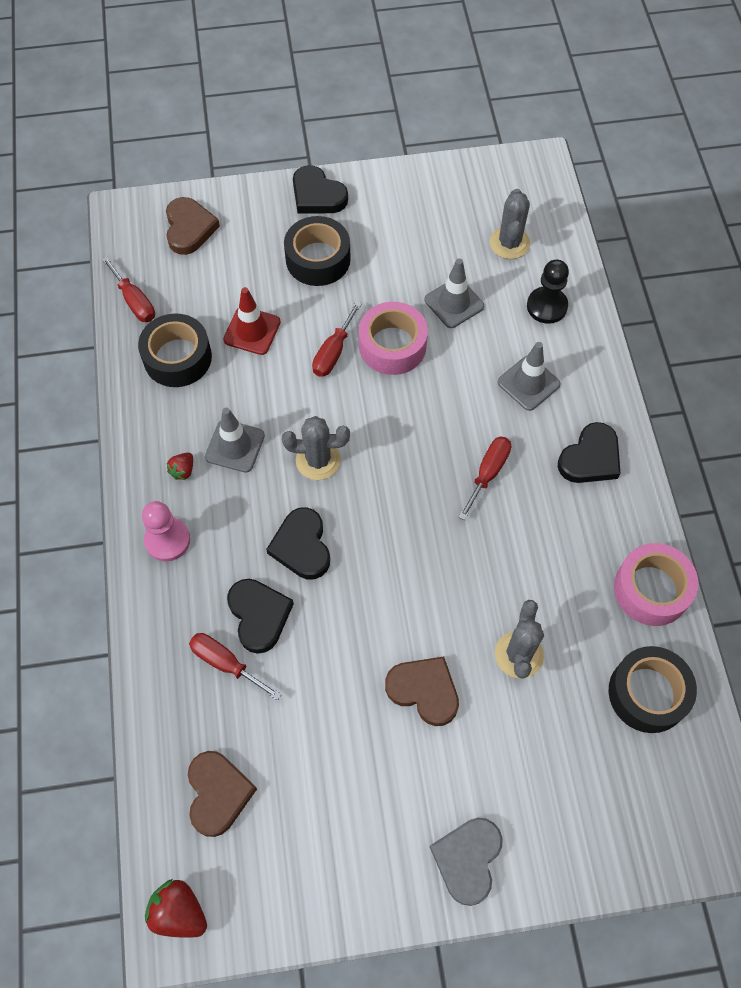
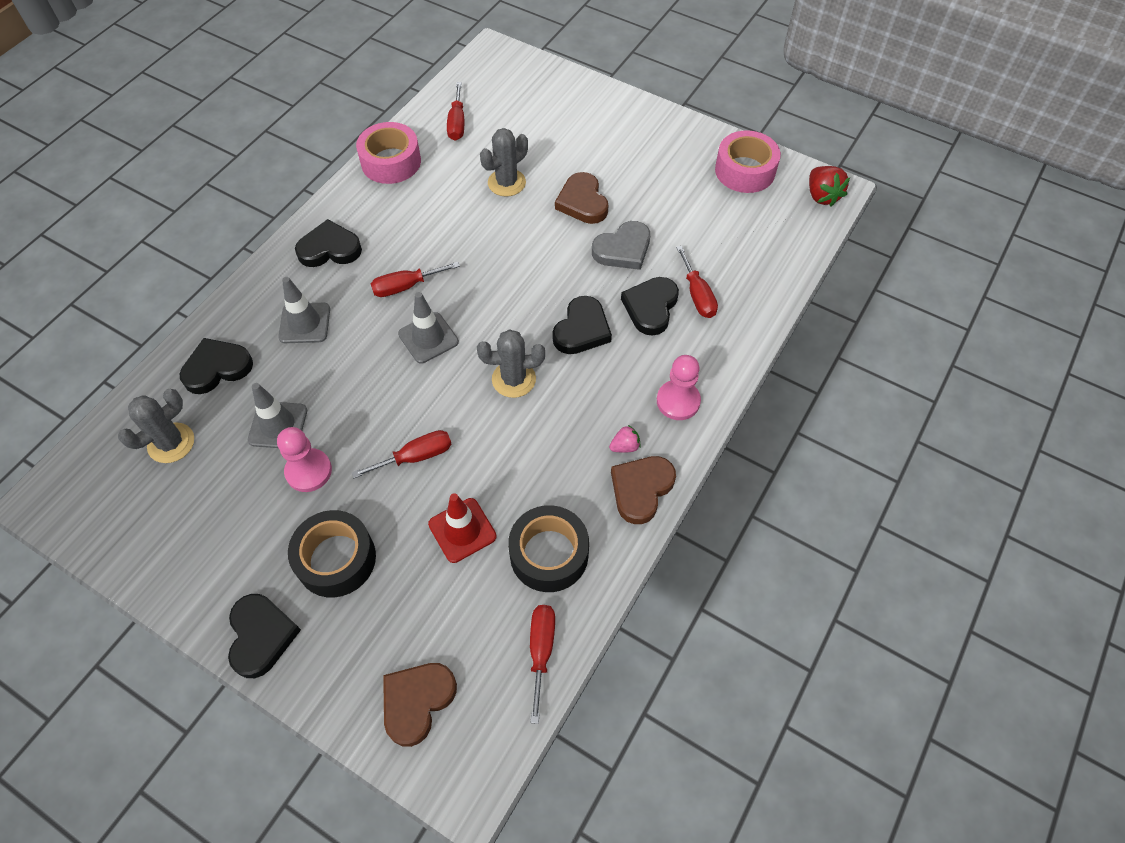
camera: 140 degrees left, 5 degrees down
red strawberry [167,453,193,480] -> pink strawberry [609,425,641,453]
brown heart [188,751,257,837] -> brown heart moved to [611,456,676,524]
grey traffic cone [205,407,265,473] -> grey traffic cone moved to [398,292,459,363]
grey cactus [282,416,350,480] -> grey cactus turned 45 degrees counterclockwise [477,329,545,398]
pink tape [359,302,428,375] -> pink tape moved to [715,130,781,193]
grey heart [430,818,503,906] -> grey heart moved to [592,221,650,270]
black pawn [527,260,569,324] -> black heart [180,338,253,394]
black tape [609,646,697,733] -> red screwdriver [447,82,464,141]
none -> pink pawn [277,427,332,492]

